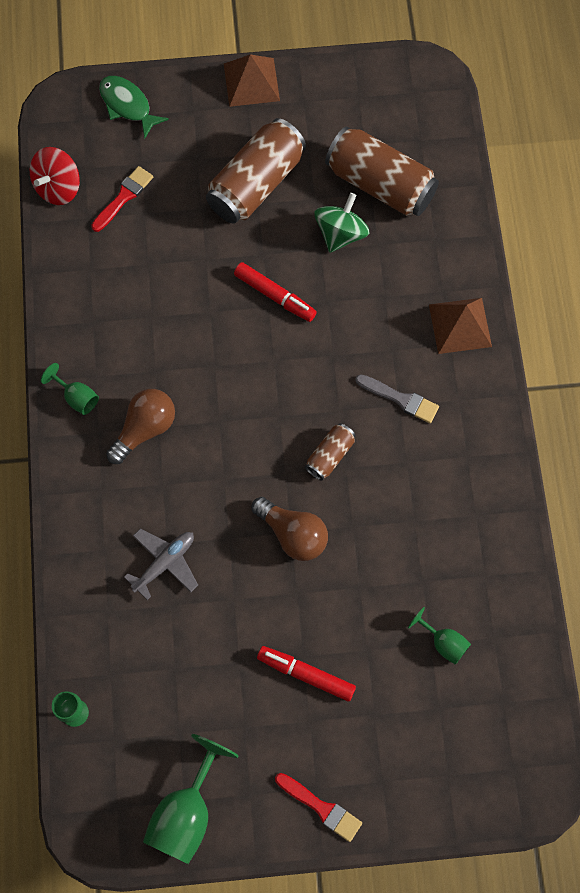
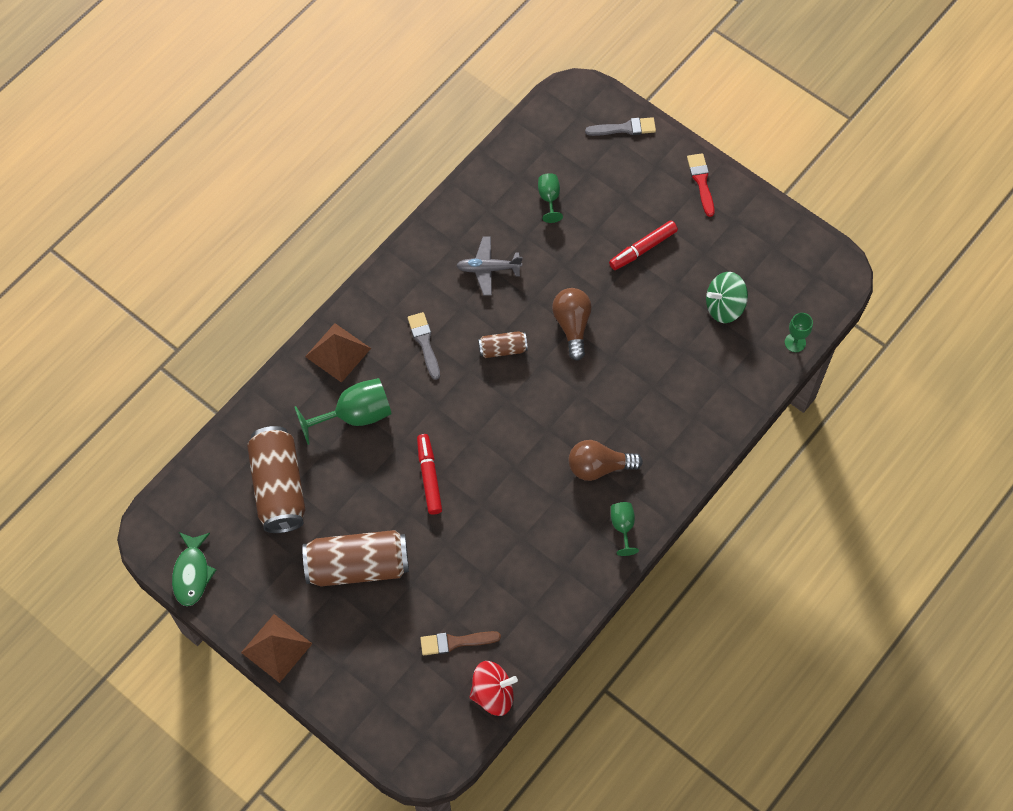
camera: 135 degrees left, 5 degrees down
red brush [91,166,153,232] -> brown brush [420,631,501,655]
green fish [99,76,169,138] -> green fish moved to [172,532,216,606]
grey plane [124,529,198,600] -> grey plane moved to [456,237,522,296]
green goblet [143,734,238,864] -> green goblet moved to [294,378,392,445]
red marker [257,646,356,701] -> red marker turned 75 degrees clockwise [609,220,678,270]
green spinning top [314,193,369,253] -> green spinning top moved to [706,272,748,323]
none -> grey brush [585,117,656,136]

